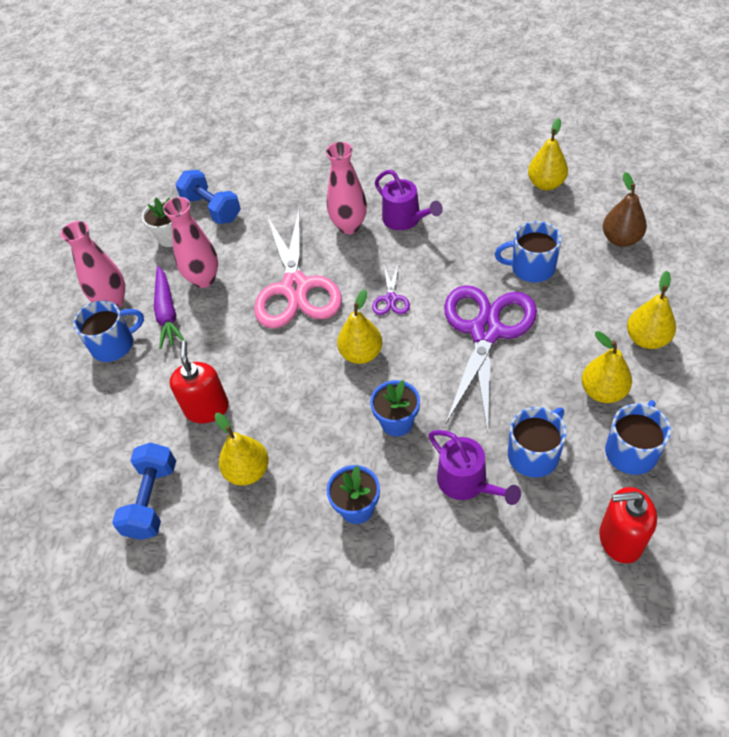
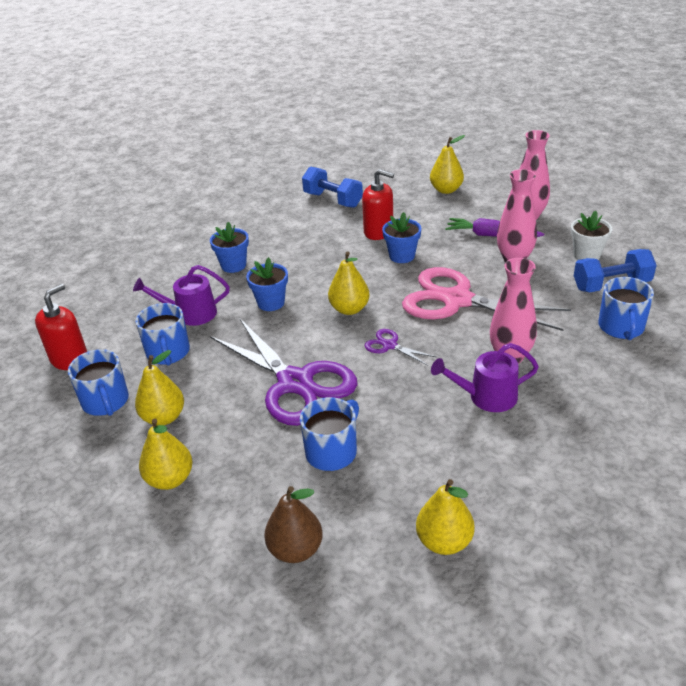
camera: 120 degrees right, 15 degrees down
blue mug [73,300,144,362] -> blue mug moved to [598,277,654,340]
yellow pear [214,413,269,486] -> yellow pear moved to [430,135,465,194]
none -> blue flower pot [382,212,421,263]

